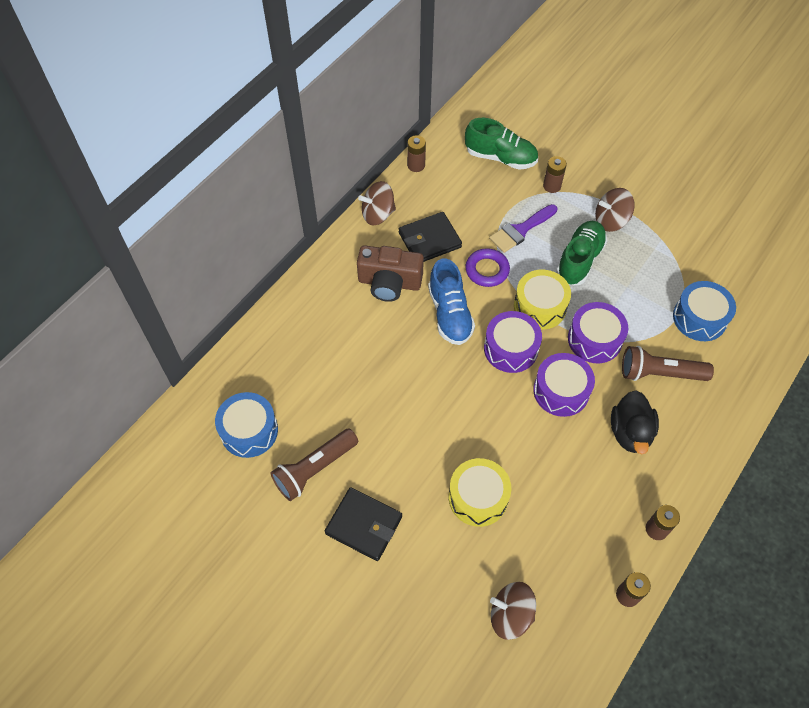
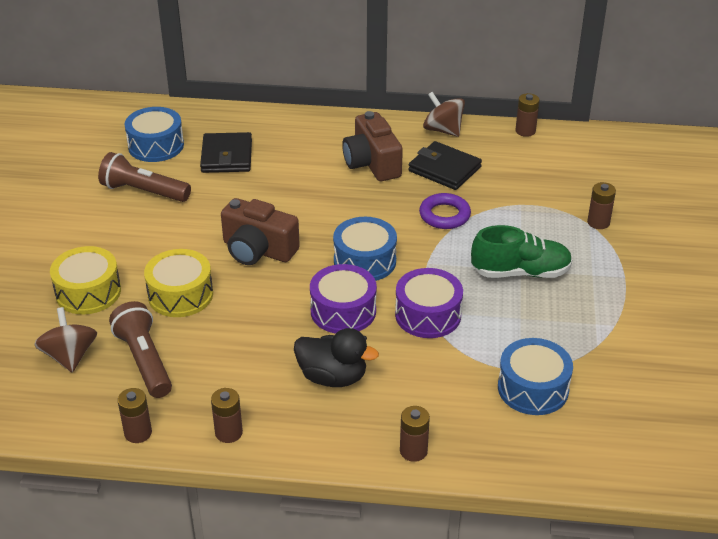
camera: 60 degrees right, 20 degrees down
black wallet [325,487,402,561] -> black wallet moved to [200,132,252,173]
blue shoe [428,259,475,345] -> none
green shoe [465,118,538,170] -> none
purple drum [484,311,542,373] -> blue drum [333,217,397,281]
purple brush [489,204,557,253] -> none
yellow drum [514,270,571,329] -> yellow drum moved to [50,246,121,314]
brown spinning top [595,188,635,232] -> none
black duck [611,390,659,454] -> black duck turned 135 degrees counterclockwise [294,328,379,387]
brown flashlight [622,346,714,381] -> brown flashlight moved to [109,301,172,398]
none -> brown camera [221,198,300,265]
none -> brown battery [400,406,430,462]

